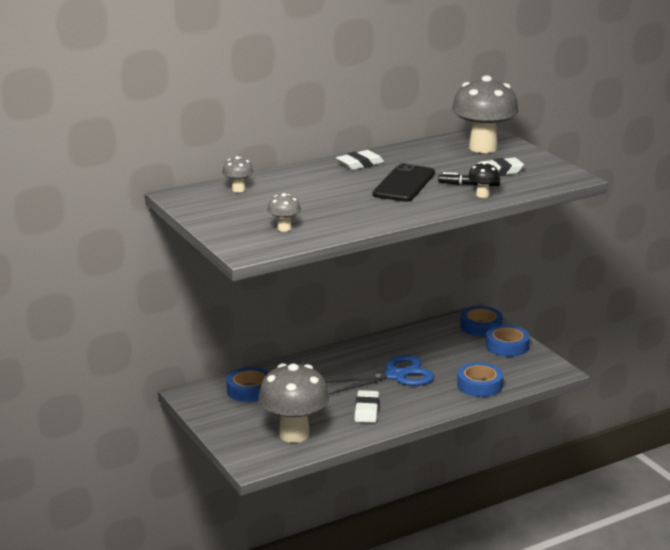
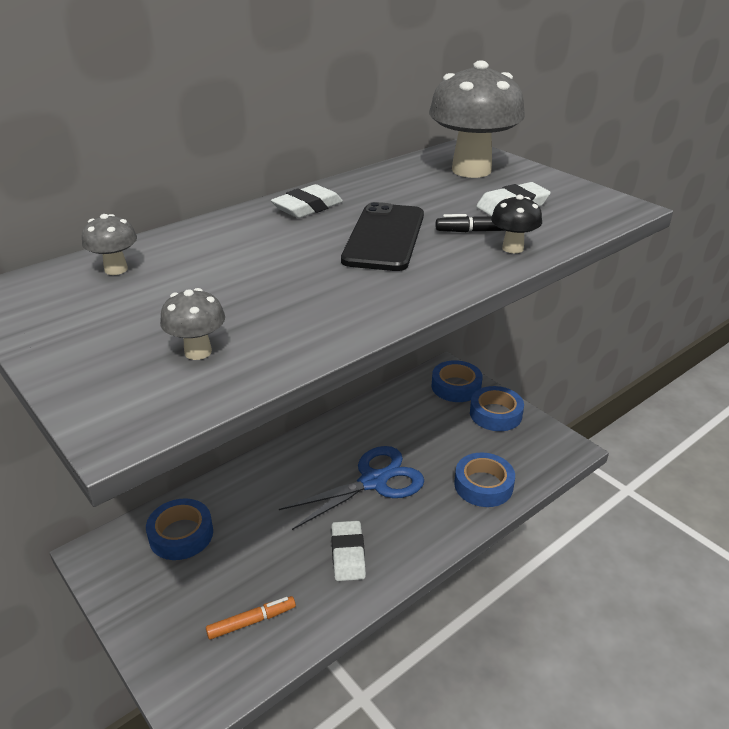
camera: 10 degrees left, 10 degrees up
grey mushroom [258,363,329,443] -> orange marker [206,596,296,640]

